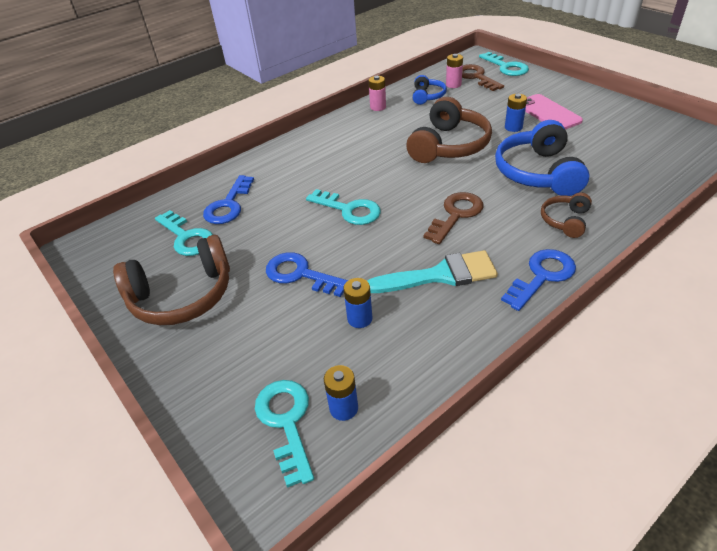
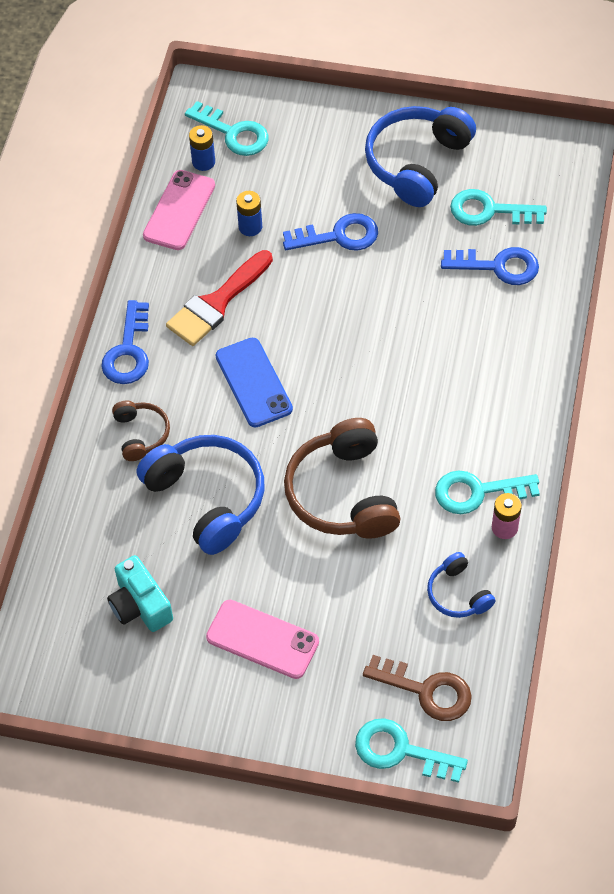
camera: 140 degrees right, 15 degrees up
brown headphones [113,235,230,325] -> blue headphones [365,106,476,207]
blue key [203,175,254,224] -> blue key turned 120 degrees clockwise [441,247,539,285]
turquoise key [306,189,381,225] -> turquoise key moved to [435,471,540,514]
turquoise brush [367,250,498,293] -> red brush [166,250,273,346]
brown key [423,192,484,244] -> blue phone [216,338,293,428]
pink battery [446,54,463,88] -> none
blue battery [505,94,527,132] -> none
none -> turquoise camera [107,555,173,632]
none -> pink phone [143,170,215,250]

